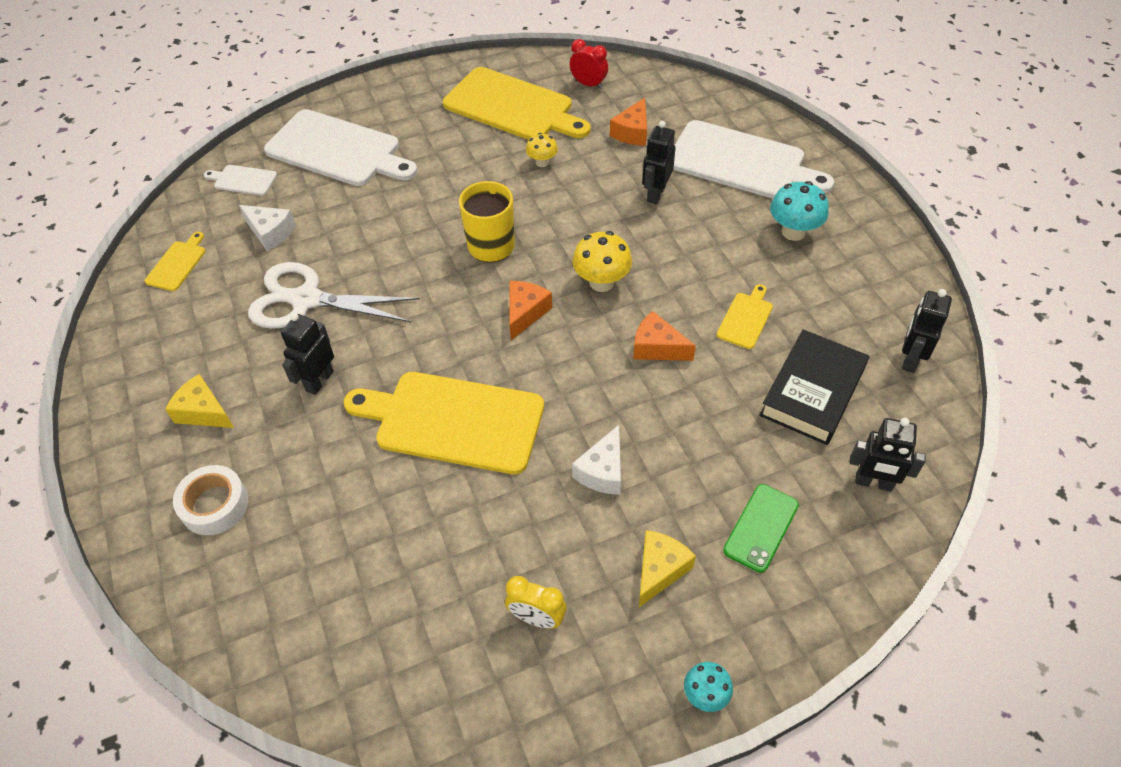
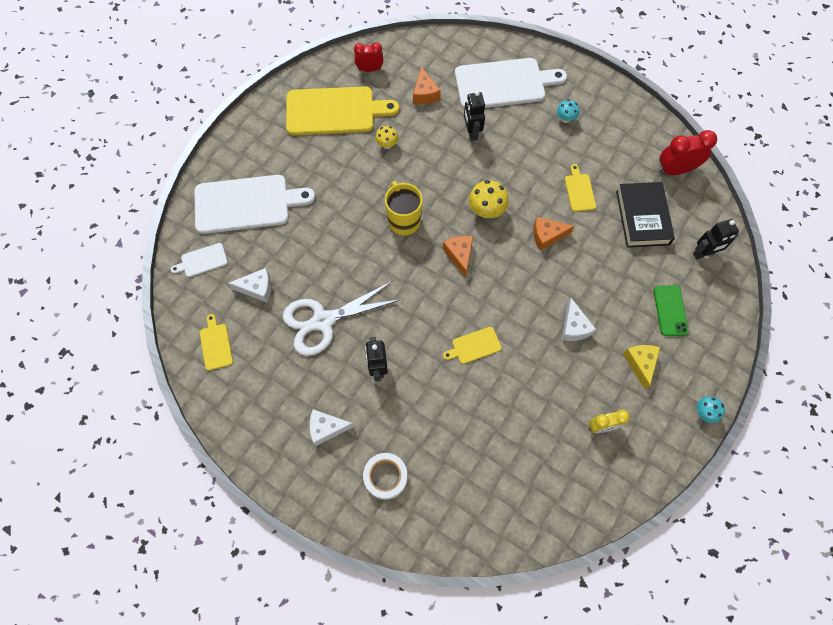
camera: 35 degrees left, 15 degrees up
yellow cheese [165,374,234,428] -> white cheese [310,409,354,446]
yellow cutting board [344,372,544,475] -> yellow cutting board [443,327,502,364], size x0.45
turquoise mushroom [770,181,829,241] -> turquoise mushroom [557,99,579,123], size x0.61
black robot [902,289,952,373] -> red clock [659,130,717,175]

